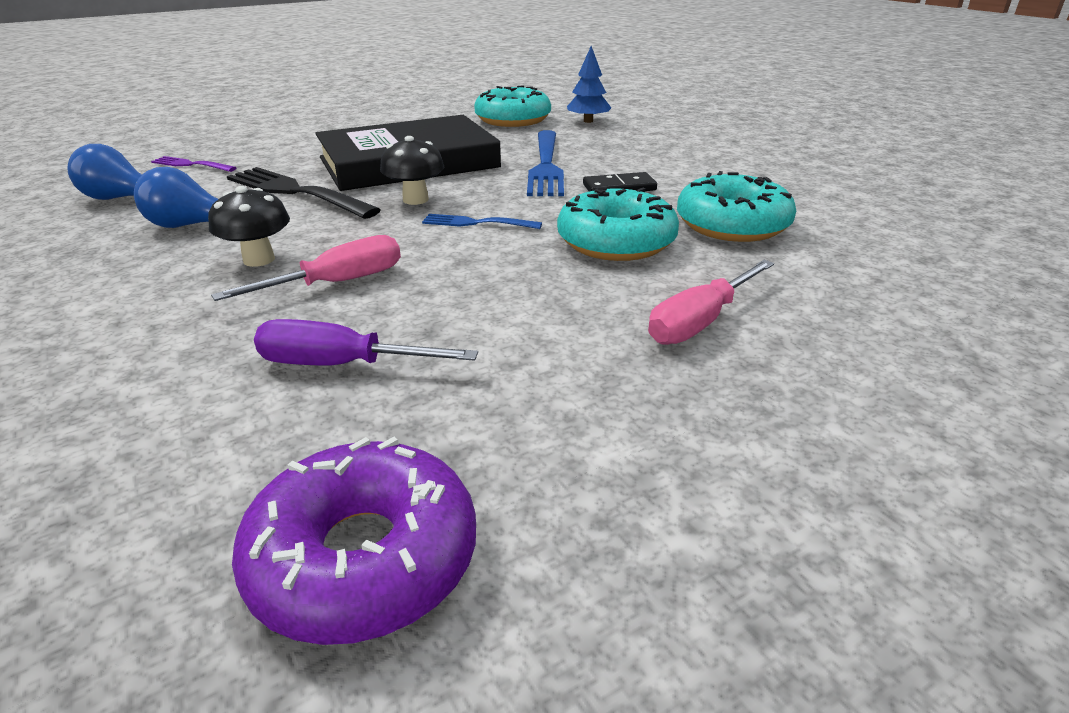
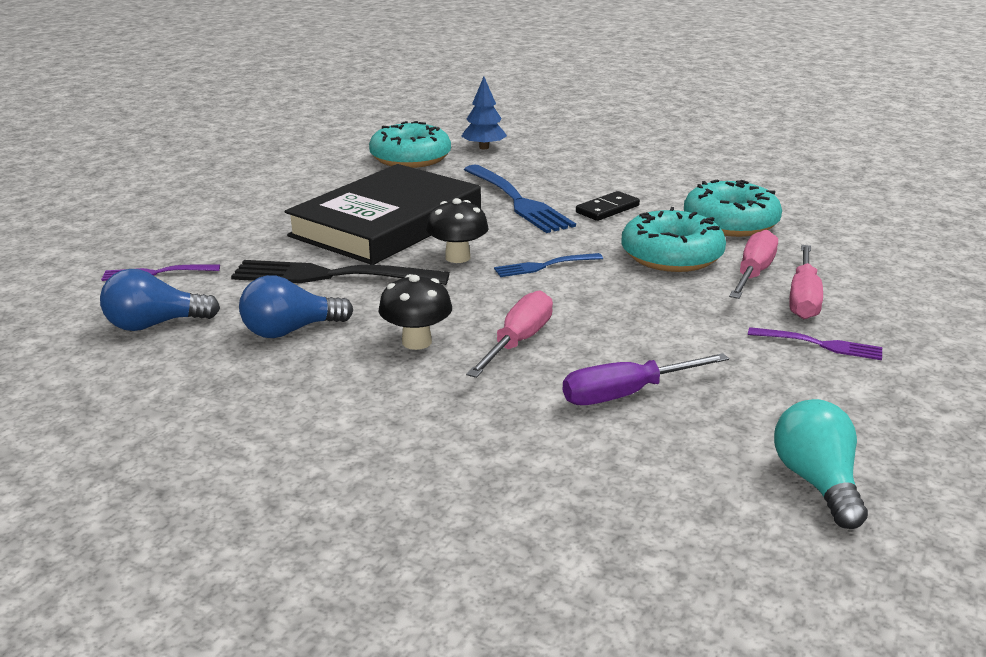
camera: 30 degrees left, 5 degrees down
purple donut [232,437,476,645] -> turquoise light bulb [774,399,868,529]
none -> pink screwdriver [729,230,778,299]
none -> purple fork [748,327,882,360]

